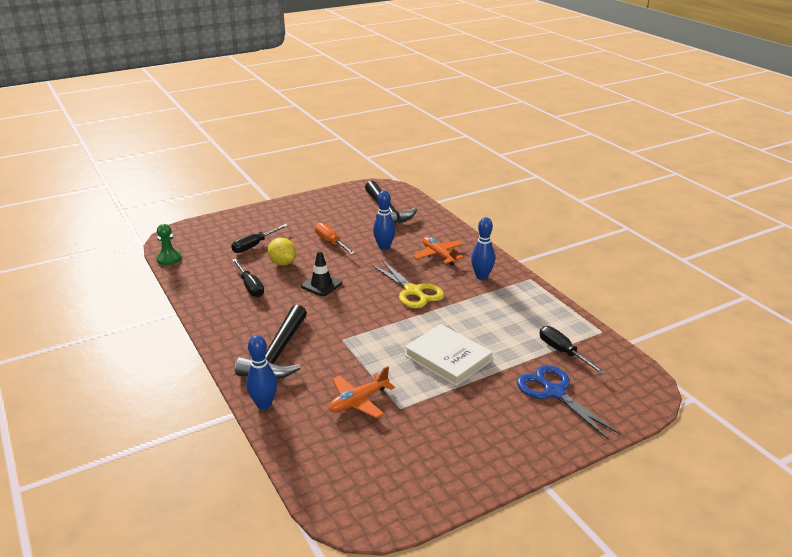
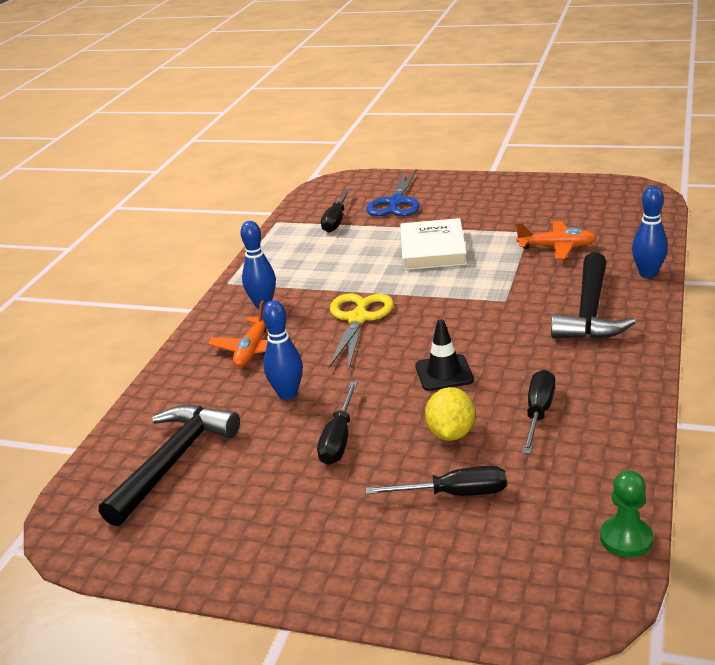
camera: 130 degrees left, 0 degrees up
black hammer [235,305,307,379] -> black hammer turned 135 degrees clockwise [551,252,636,340]
orange screwdriver [315,223,355,255] -> black screwdriver [317,382,358,465]

